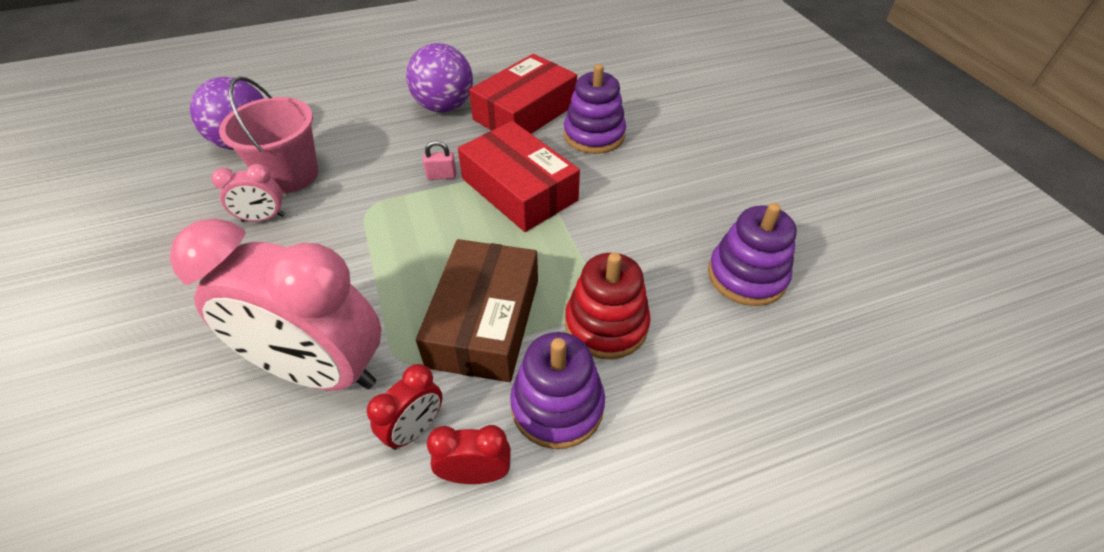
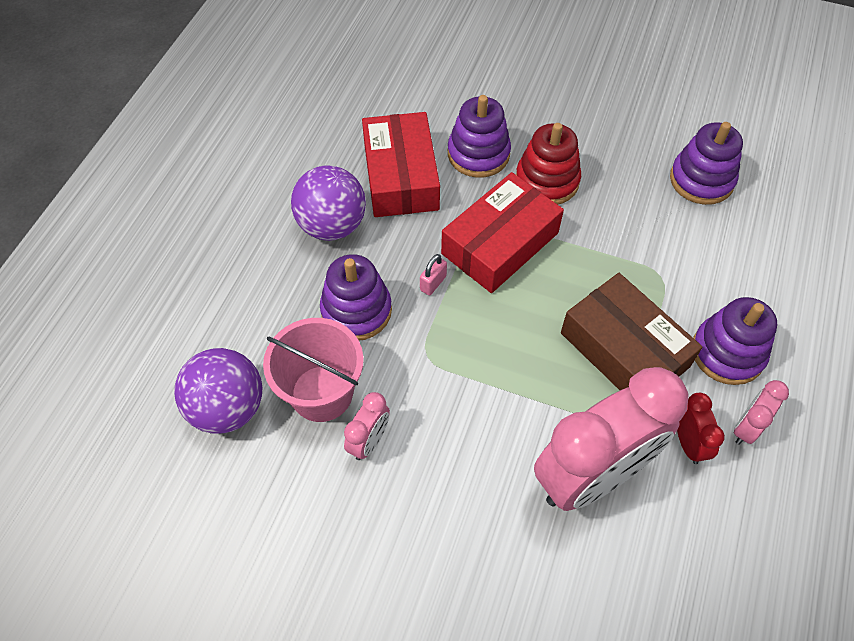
camera: 50 degrees left, 10 degrees up
red clock [427,425,511,484] -> pink clock [734,380,789,445]
red box [458,121,580,232] -> red box turned 45 degrees counterclockwise [441,172,564,293]
red stacking toy [565,253,651,359] -> red stacking toy moved to [516,123,581,205]
none -> purple stacking toy [320,254,392,341]

